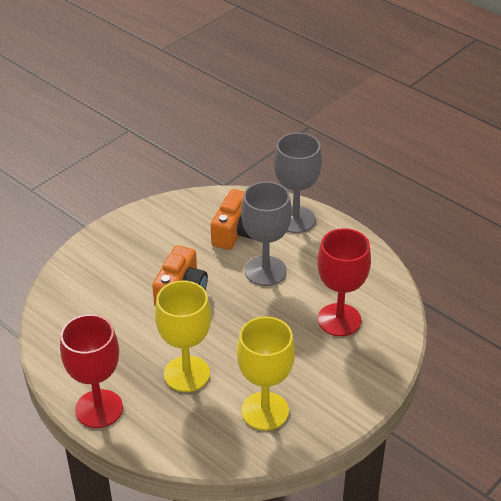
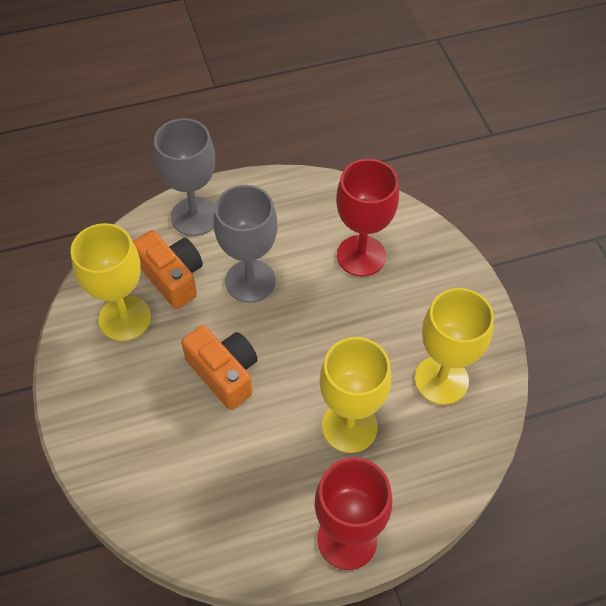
camera: 60 degrees left, 15 degrees up
none -> yellow goblet [71,223,151,341]

